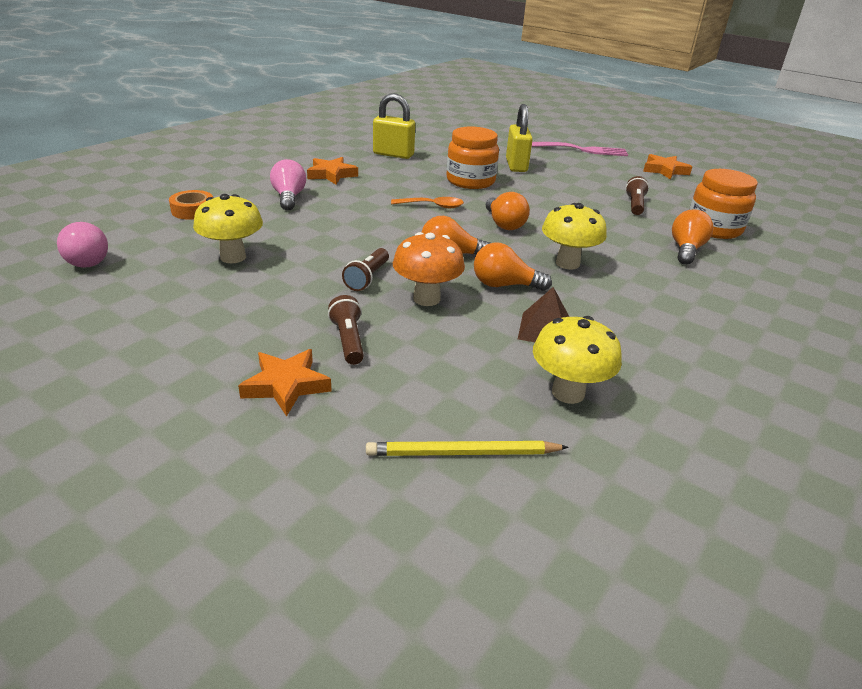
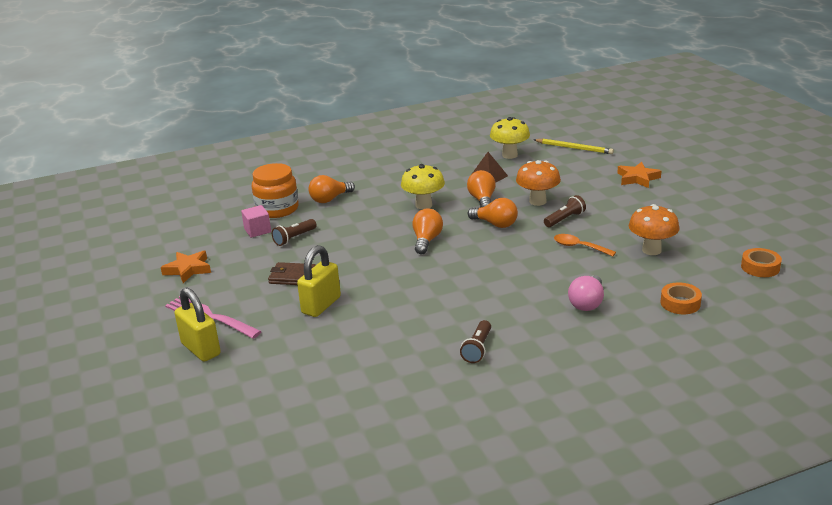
camera: 145 degrees left, 5 degrees down
pink light bulb [57,222,108,268] -> orange tape [741,248,782,277]
yellow mushroom [193,194,263,264] -> orange mushroom [629,204,680,255]
orange star [307,157,358,184] -> none
brown flashlight [328,295,364,365] -> brown flashlight moved to [460,320,491,363]
yellow padlock [373,93,415,159] -> yellow padlock moved to [174,287,221,362]
orange spoon [391,197,464,208] -> orange spoon moved to [554,234,616,256]
orange jar [446,126,499,189] -> none
orange light bulb [474,243,552,291] -> orange light bulb turned 135 degrees counterclockwise [467,170,496,207]
none -> pink cube [241,205,271,238]
none -> brown wallet [268,262,316,285]

